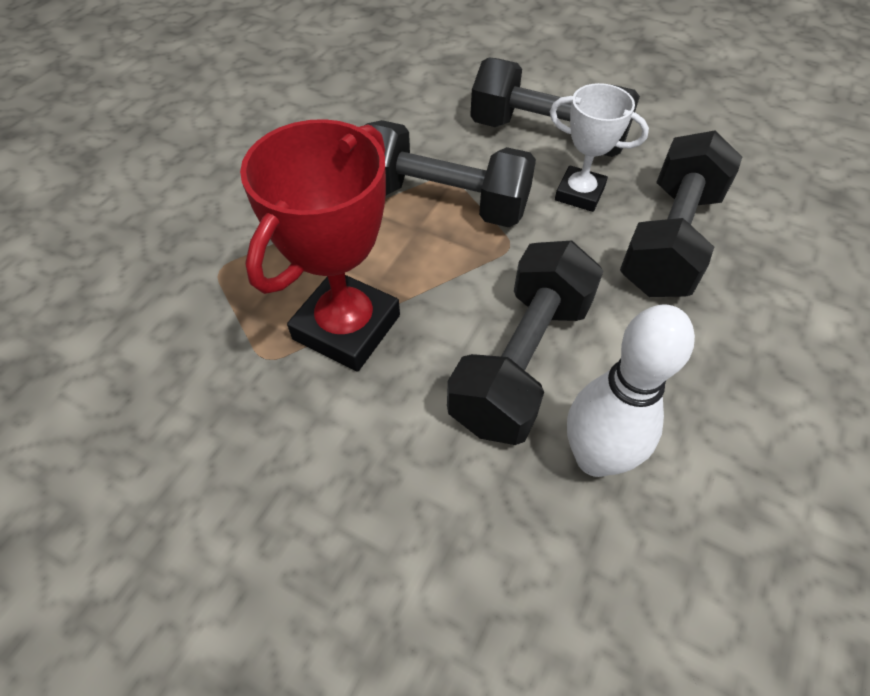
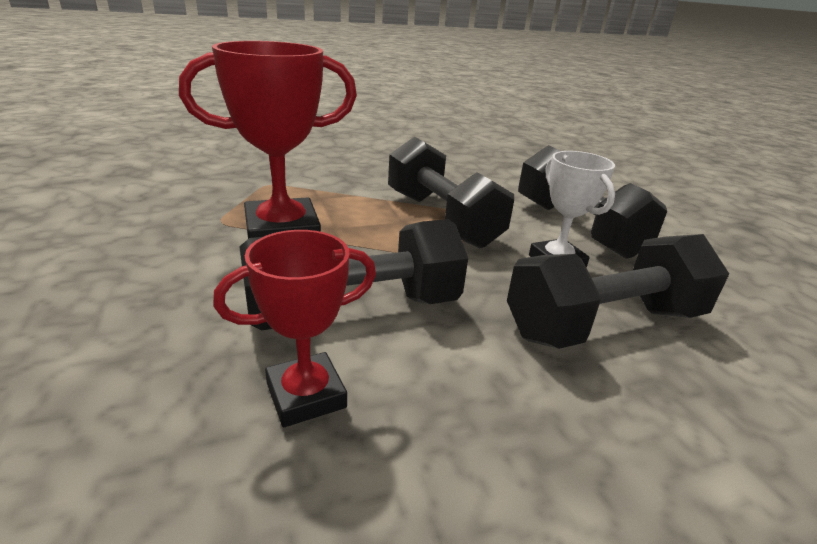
camera: 40 degrees right, 25 degrees down
white bowling pin [567,304,695,477] -> red trophy [213,230,376,427]

